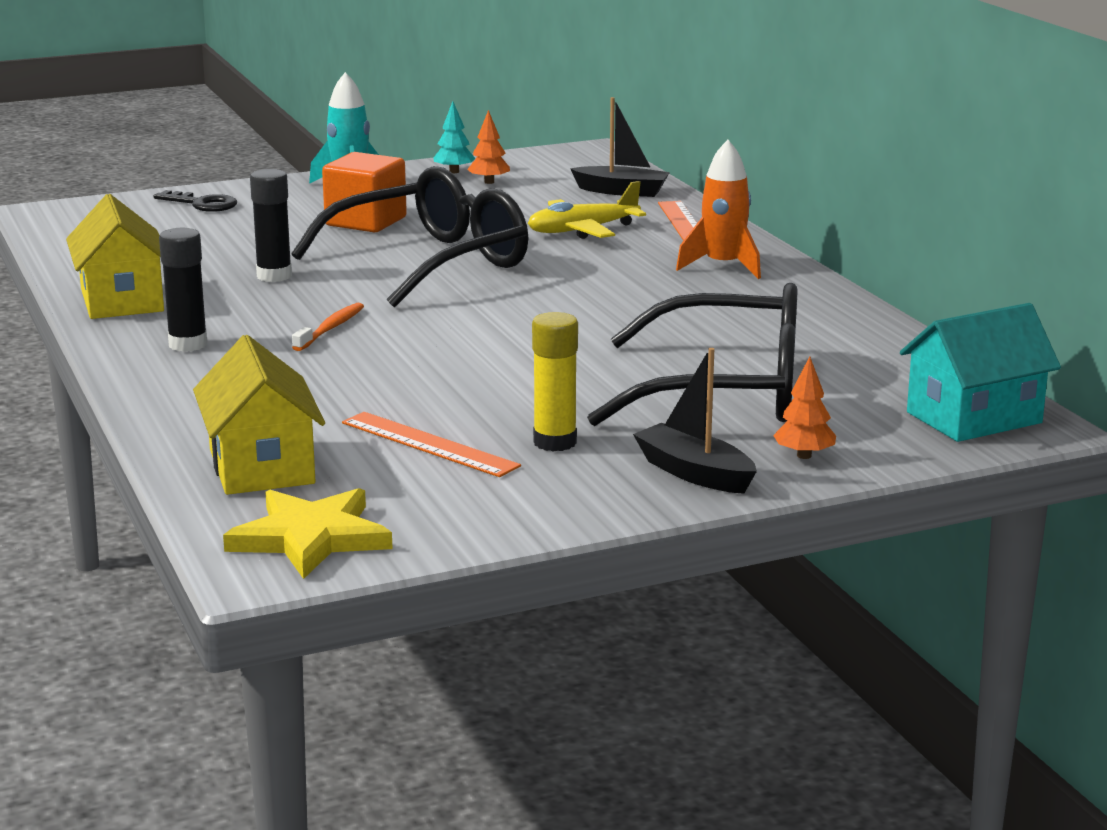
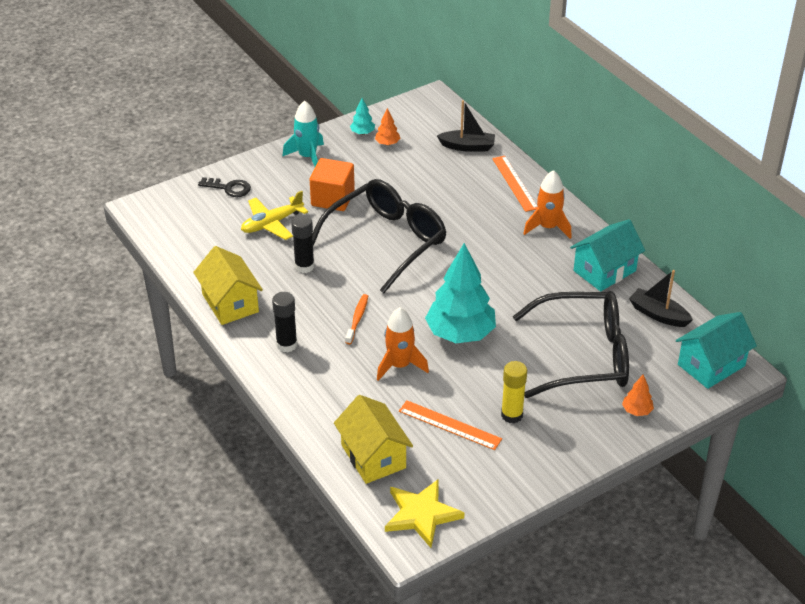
camera: 10 degrees left, 20 degrees up
yellow plane [528,181,646,239] -> yellow plane moved to [241,191,308,240]
black boat [633,348,757,494] -> black boat moved to [629,270,693,327]
none -> orange rocket [377,307,429,381]
none -> turquoise tree [425,243,496,343]
none -> turquoise house [570,219,645,291]

